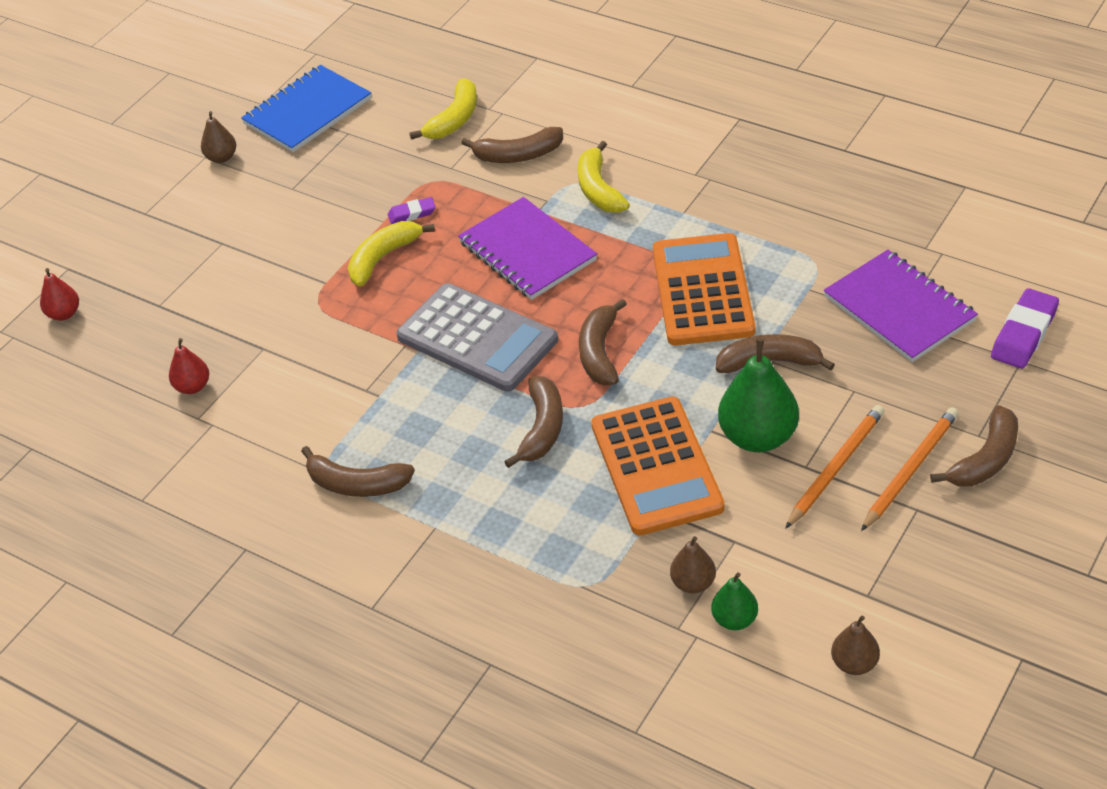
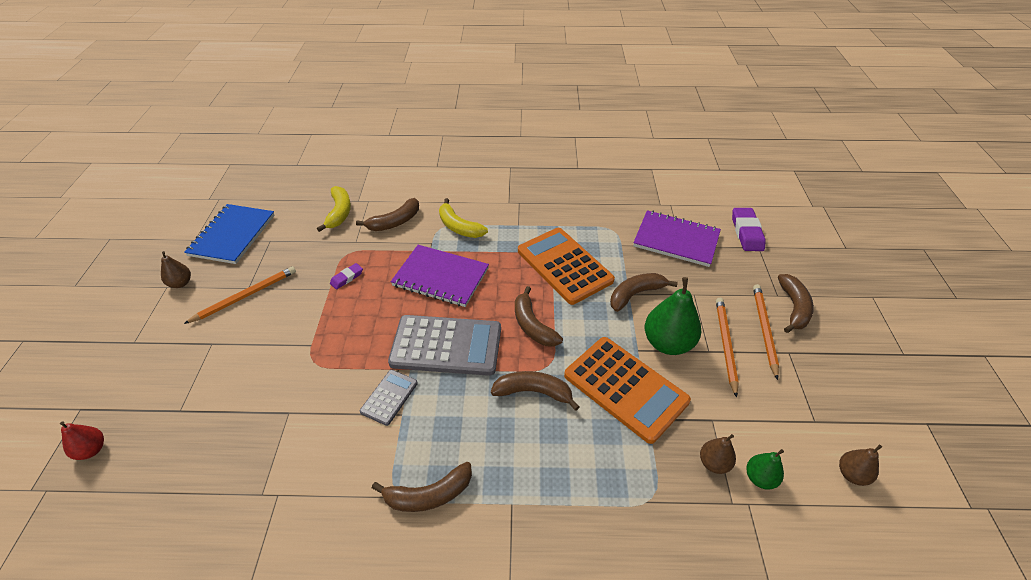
camera: 35 degrees left, 0 degrees up
red pear [169,338,209,394] -> none
yellow banana [348,221,435,286] -> none
brown banana [504,376,563,468] -> brown banana turned 60 degrees counterclockwise [491,371,579,411]
none -> orange pencil [184,266,296,324]
none -> grey calculator [360,370,418,426]

